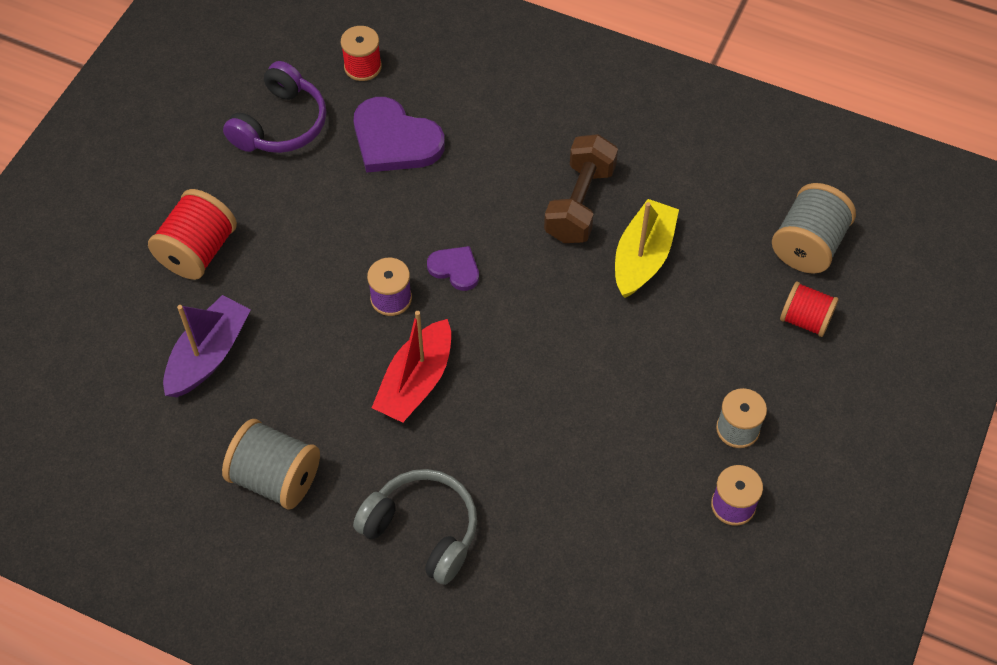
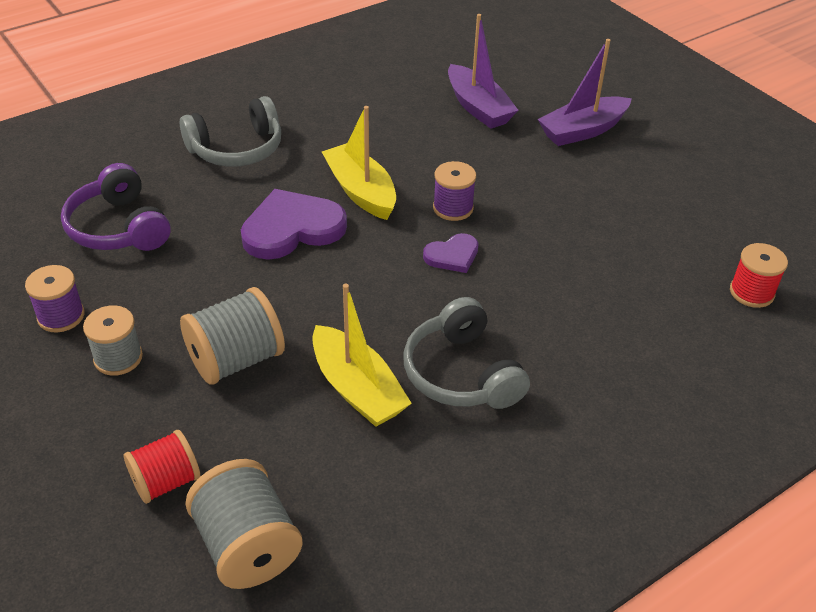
camera: 120 degrees right, 15 degrees down
red spool [148,189,237,280] -> purple boat [538,39,632,146]
grey spool [222,419,320,509] -> grey spool moved to [180,287,285,385]
purple headphones [223,61,326,153] -> purple headphones moved to [61,163,171,251]
purple heart [354,97,445,173] -> purple heart moved to [241,189,347,260]
red boat [372,311,451,423] -> yellow boat [322,106,396,220]
brown dumbbell [544,134,618,243] -> grey headphones [404,297,530,409]

